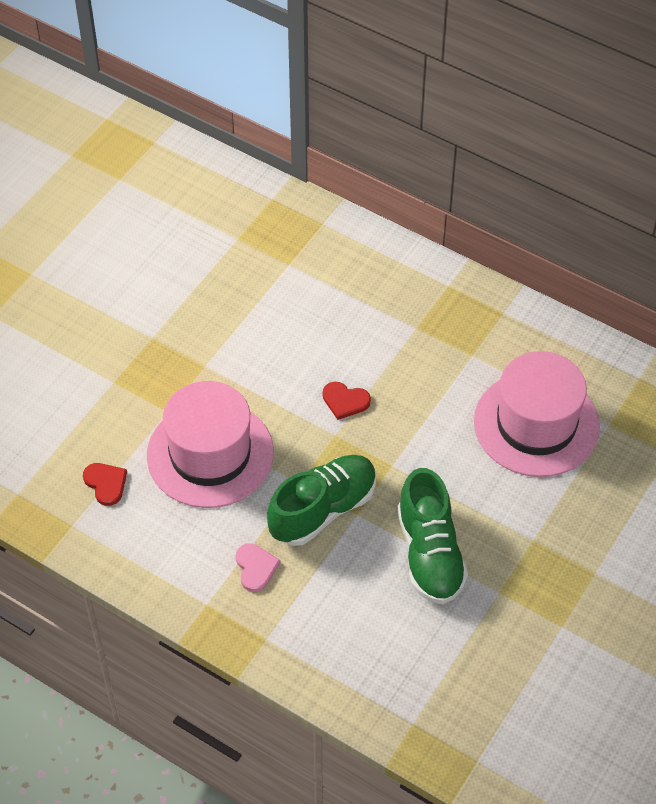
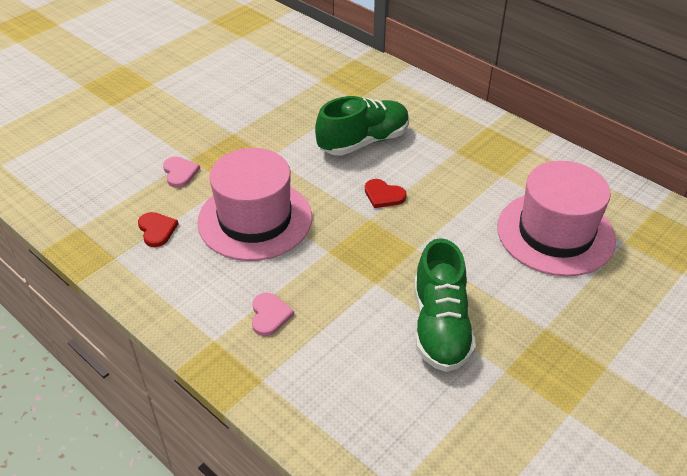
camera: 10 degrees right, 10 degrees down
green shoe [267,455,376,546] -> green shoe moved to [315,96,409,156]
none -> pink heart [163,157,200,188]

